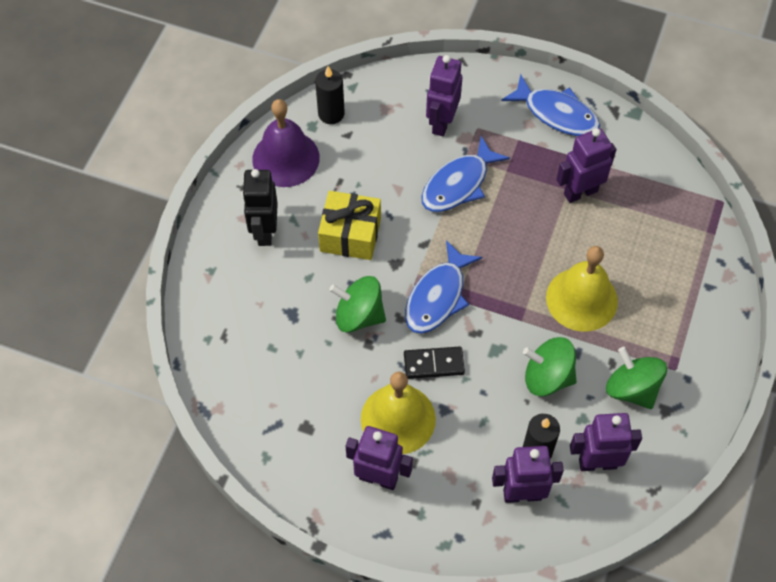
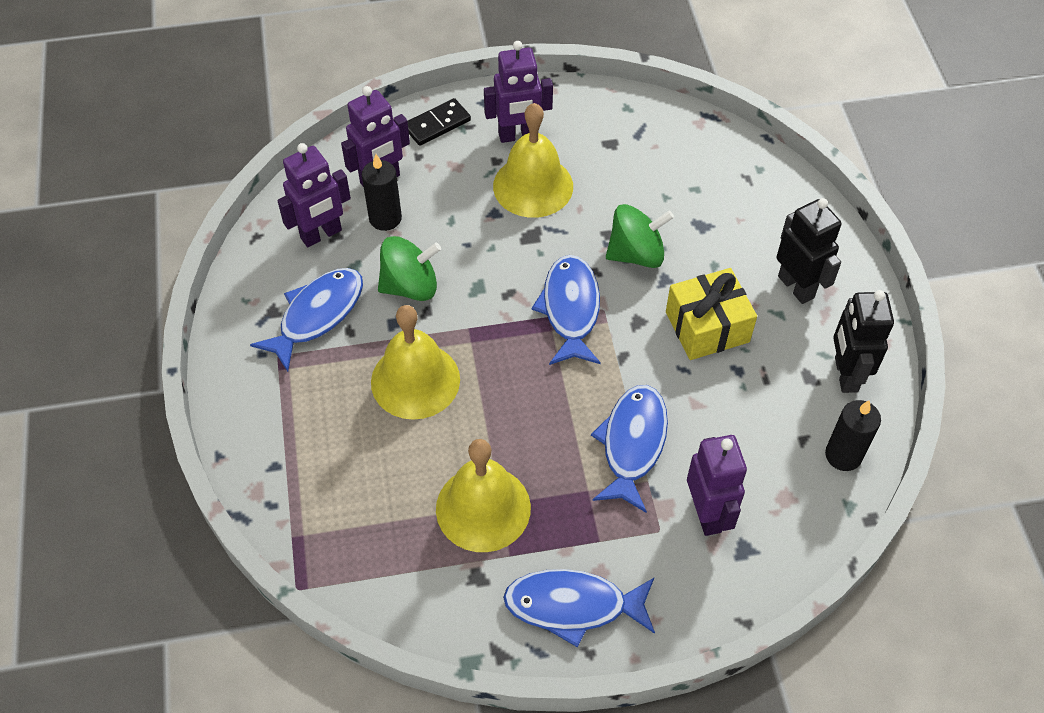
camera: 150 degrees right, 5 degrees down
purple bell [252,99,320,187] -> black robot [833,290,894,393]
black domino [404,346,465,379] -> black domino moved to [408,98,471,146]
purple robot [556,128,616,203] -> yellow bell [436,439,531,552]
green spinning top [606,347,667,409] -> blue fish [250,268,363,372]

